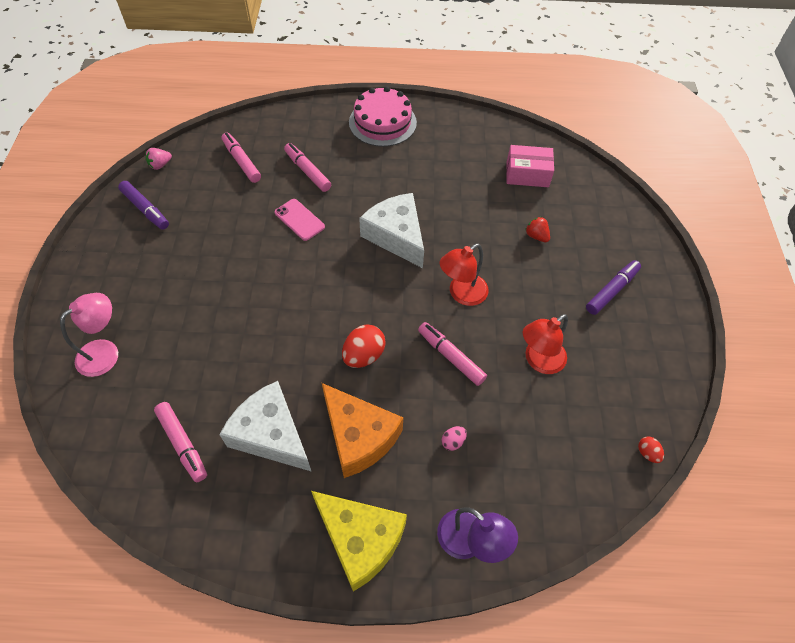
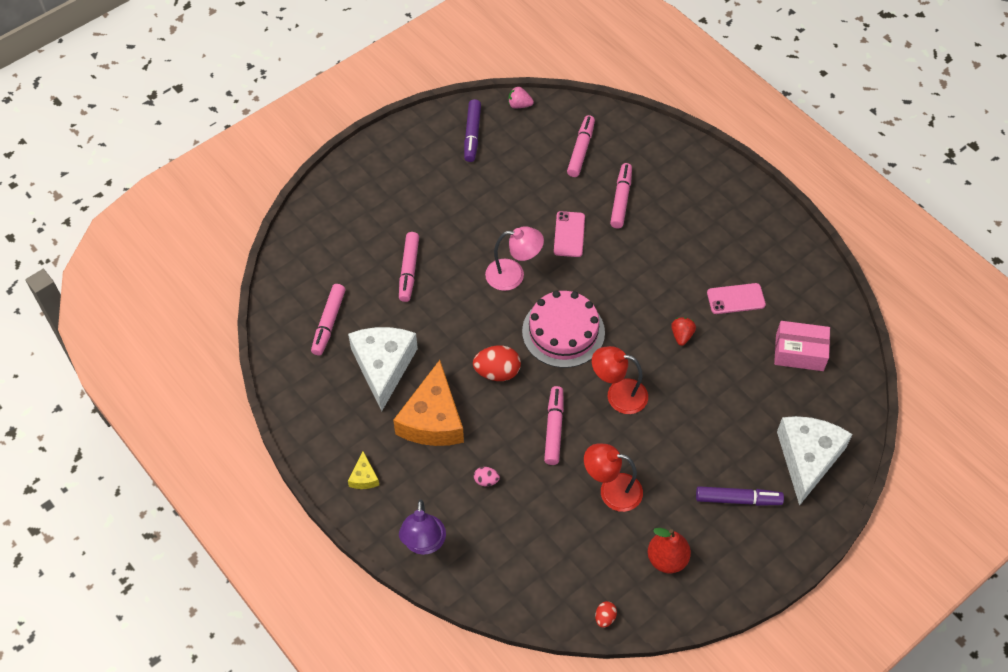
camera: 50 degrees right, 0 degrees up
pink lamp [60,293,118,377] -> pink lamp moved to [485,226,544,291]
yellow cheese [311,491,407,592] -> yellow cheese [348,452,379,489], size x0.43
pink cake [349,86,417,147] -> pink cake moved to [522,291,605,368]
white cheese [359,193,424,268] -> white cheese moved to [777,416,853,506]
pink box [506,145,554,187] -> pink box turned 45 degrees counterclockwise [774,321,830,371]
red strawberry [525,217,550,242] -> red strawberry moved to [671,317,696,346]
none -> pink marker [399,232,419,302]
none -> red pear [648,528,691,573]
none -> pink phone [707,283,766,314]

